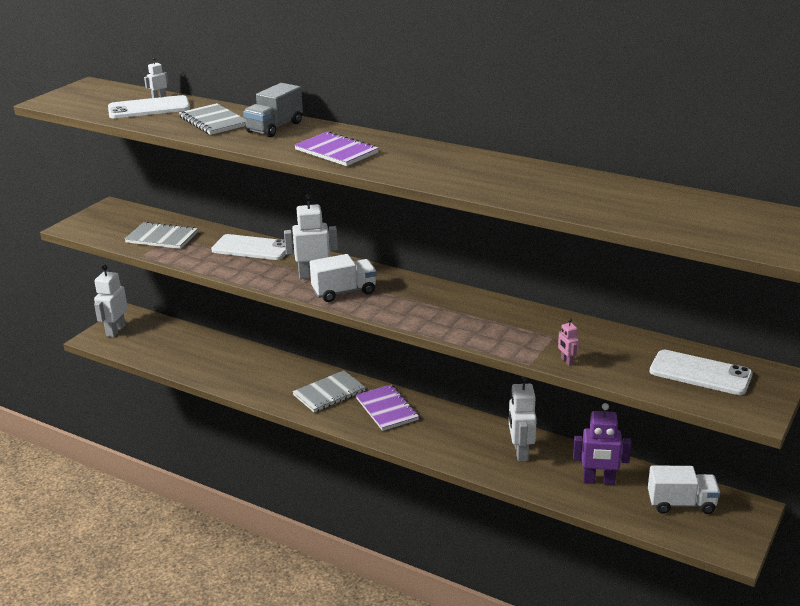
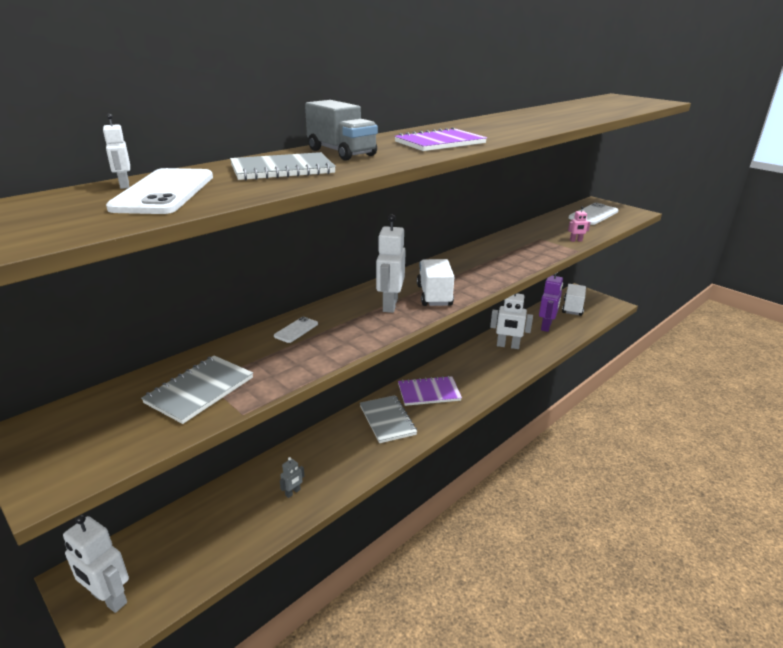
camera: 75 degrees left, 0 degrees up
white phone [211,234,286,260] -> white phone [274,317,318,343], size x0.50
none -> grey robot [280,457,304,498]

